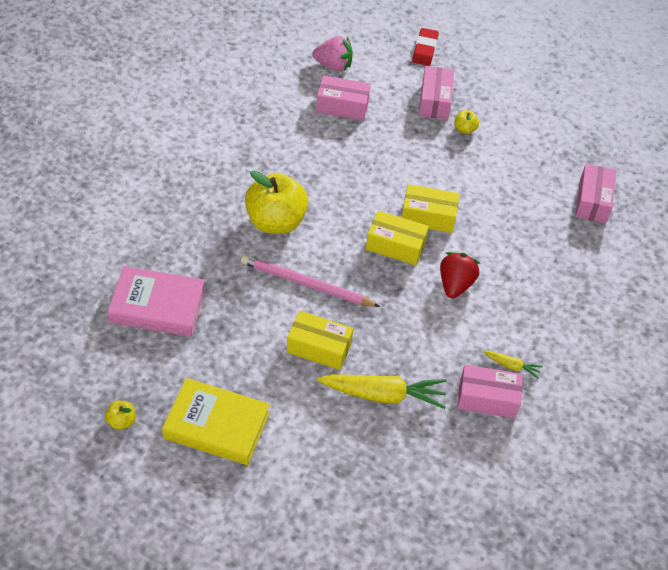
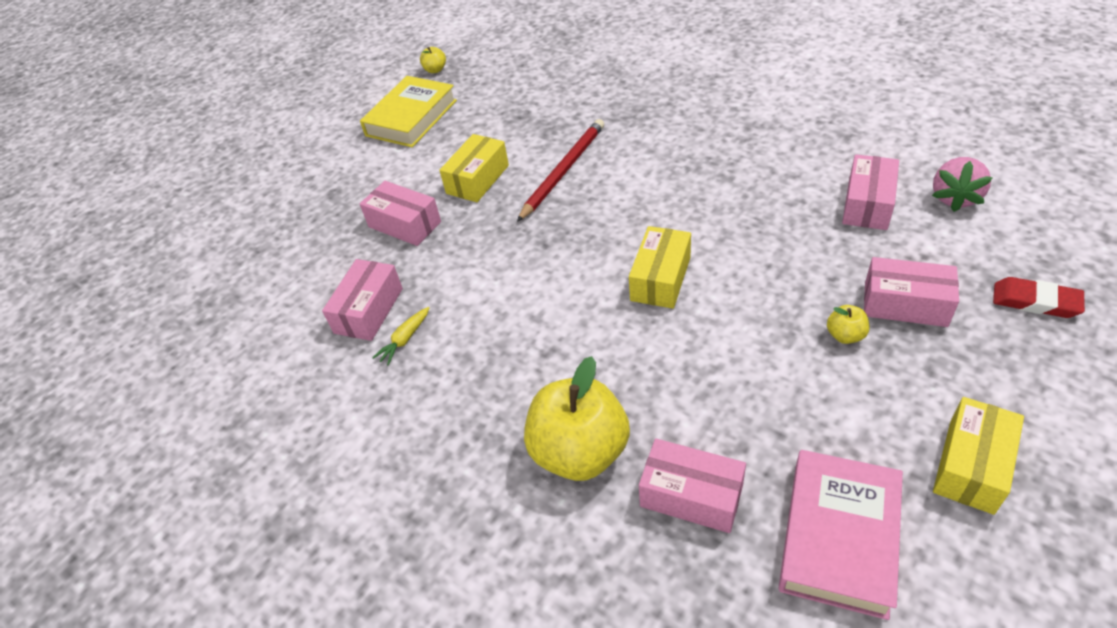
camera: 110 degrees right, 5 degrees down
pink book [108,266,205,337] -> pink book moved to [779,450,903,620]
pink pencil [241,255,380,307] -> red pencil [517,119,604,222]
yellow apple [245,170,308,234] -> yellow apple moved to [524,356,630,481]
yellow carrot [317,374,447,409] -> pink box [360,181,441,246]
yellow box [366,211,429,265] -> yellow box moved to [933,397,1024,515]
red strawberry [440,252,481,298] -> none

